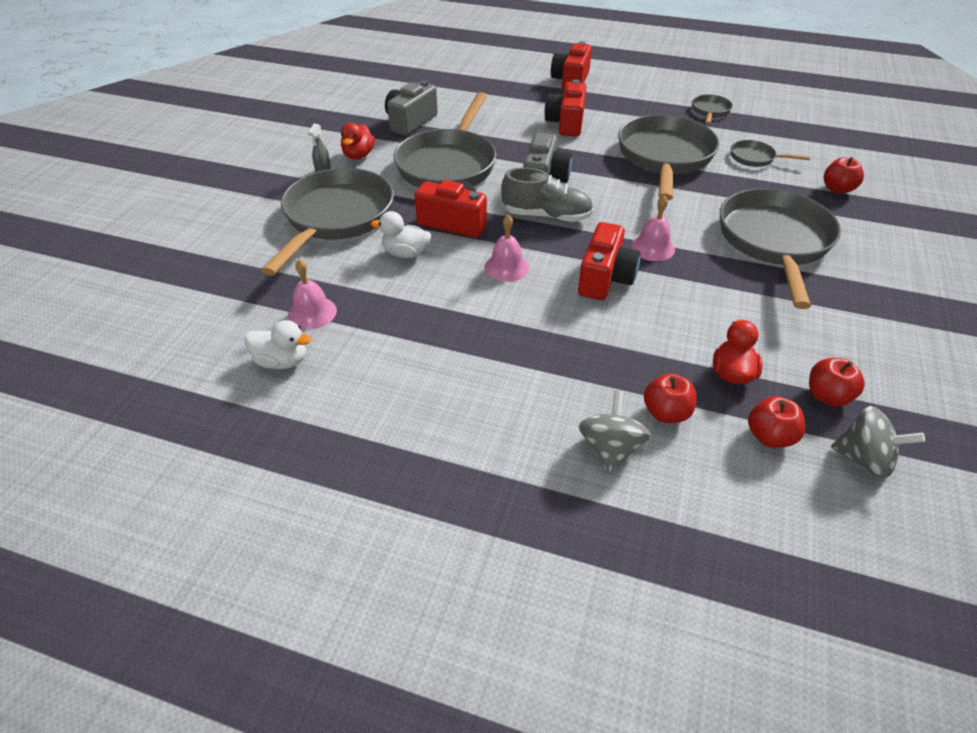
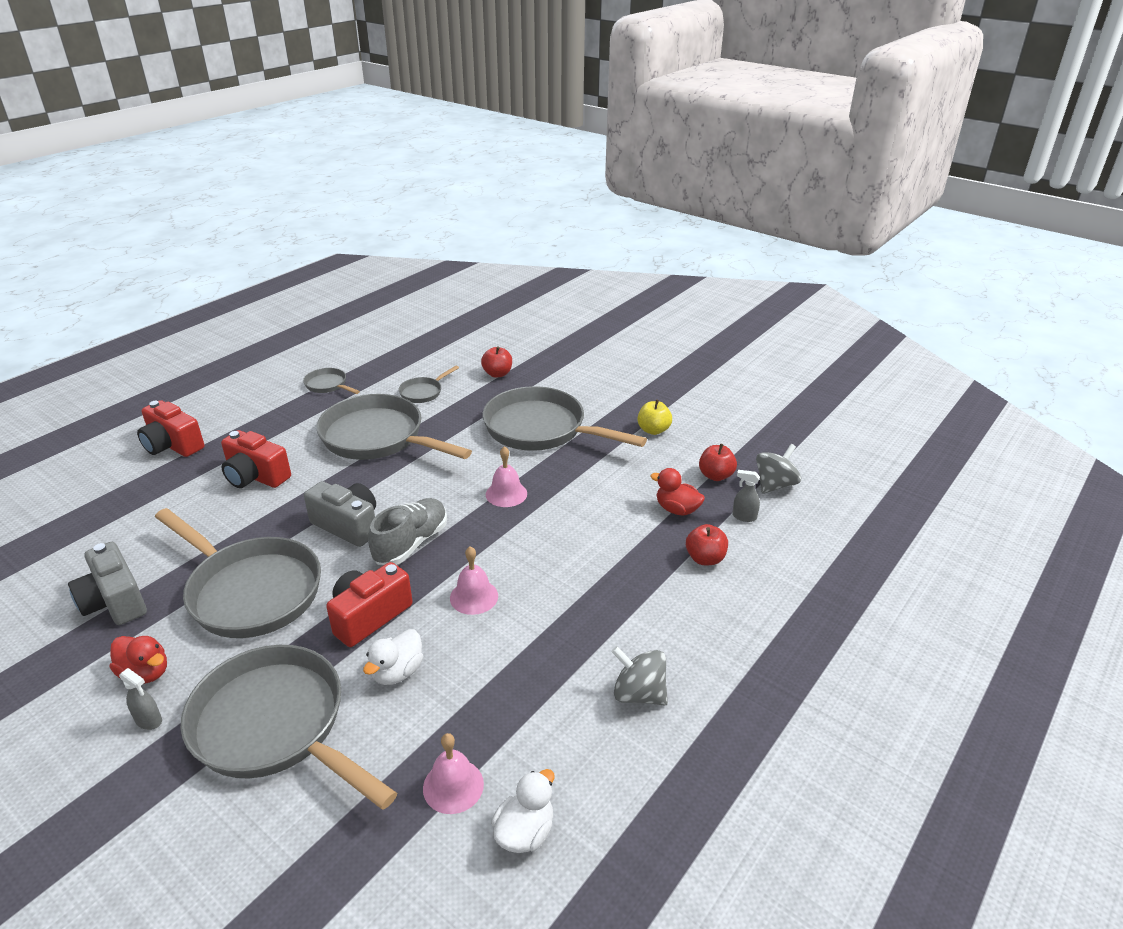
camera: 70 degrees left, 10 degrees down
red camera [578,222,641,300] -> none
grey spinning top [578,390,651,474] -> grey spinning top moved to [611,646,668,706]
red apple [748,396,805,448] -> grey spray bottle [732,470,760,522]
none -> yellow apple [637,399,672,435]

